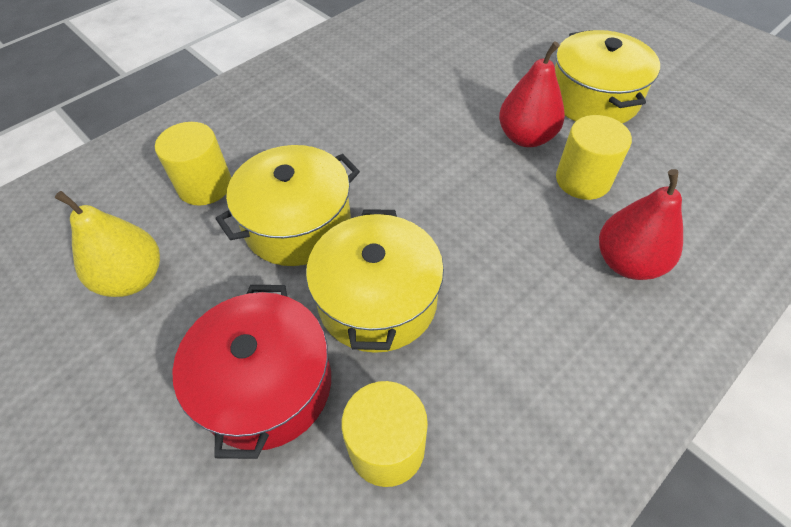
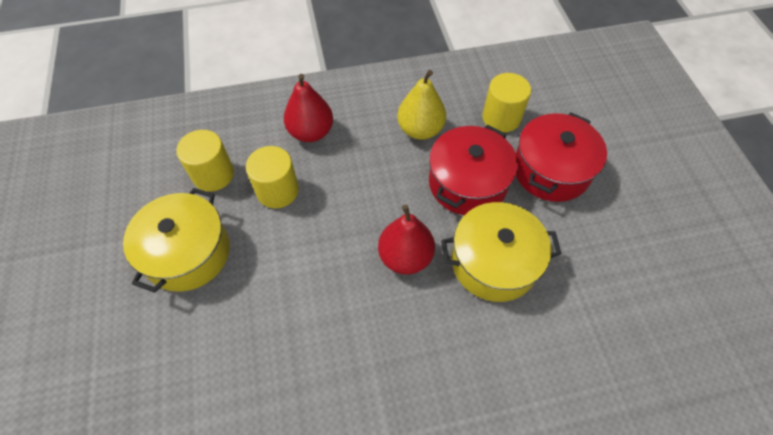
camera: 150 degrees left, 5 degrees up
yellow pear [55,191,160,297] -> yellow pear moved to [397,70,446,140]
yellow cylinder [155,122,231,206] -> yellow cylinder moved to [176,130,234,192]
yellow pot [306,209,444,353] -> red pot [429,125,518,215]
red pear [499,41,565,147] -> red pear moved to [378,205,435,275]

